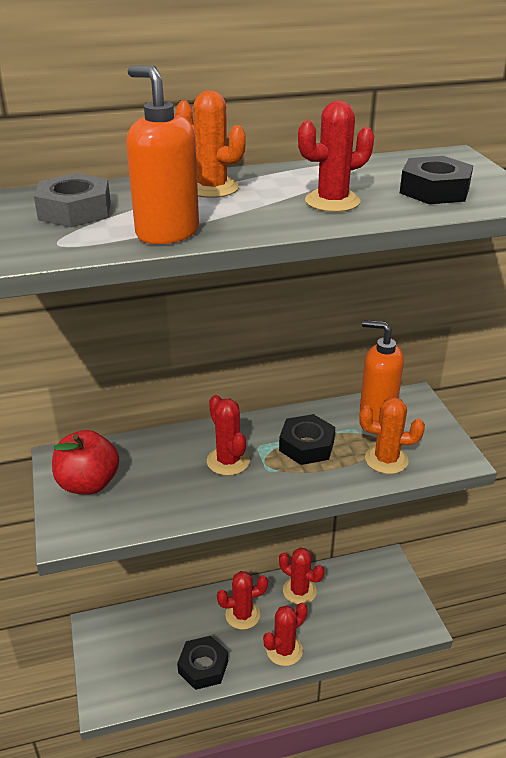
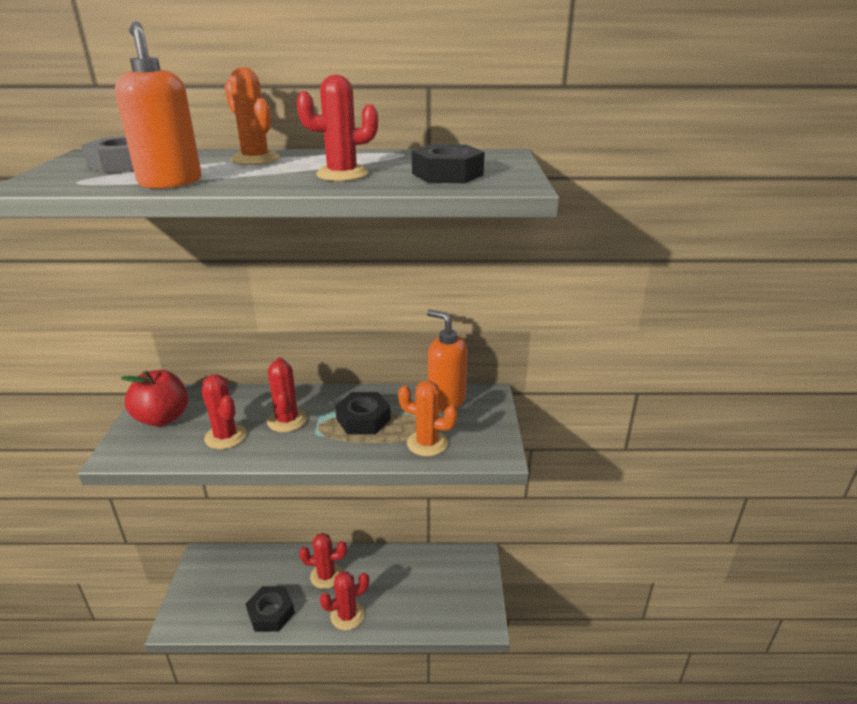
camera: 15 degrees right, 5 degrees down
red cactus [279,547,324,604] -> red cactus moved to [201,374,247,449]

